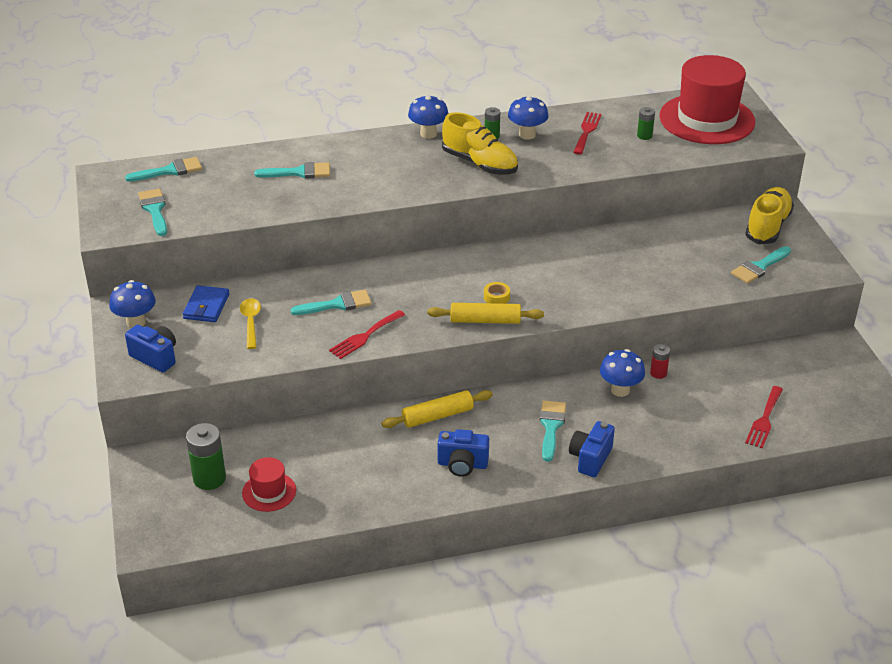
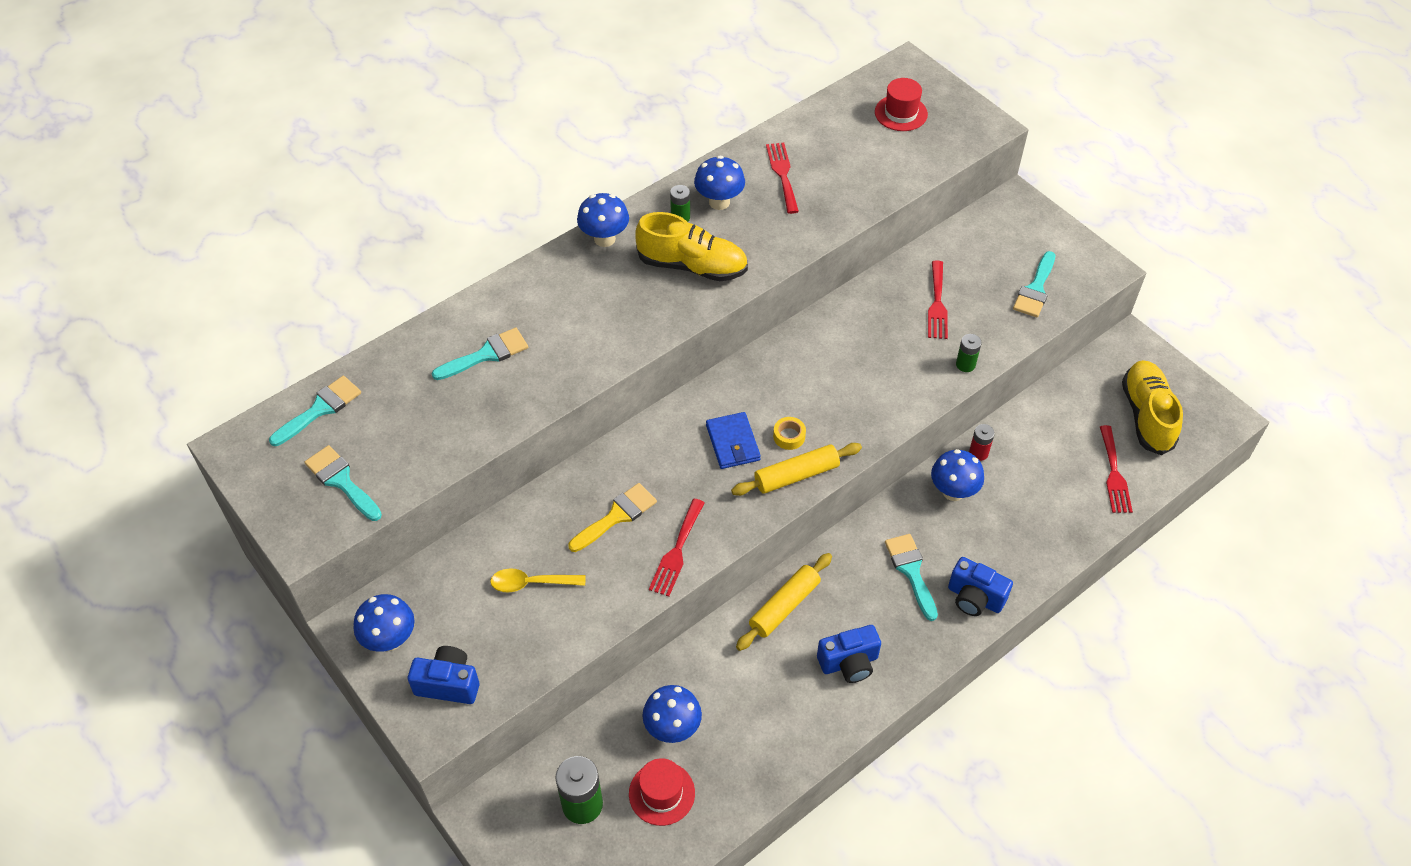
camera: 25 degrees left, 15 degrees up
blue wallet [182,285,230,322] -> blue wallet moved to [706,412,761,469]
yellow spoon [240,298,261,349] -> yellow spoon turned 60 degrees counterclockwise [490,569,585,592]
turquoise brush [291,290,372,315] -> yellow brush [568,483,657,552]
blue camera [569,421,615,477] -> blue camera turned 60 degrees counterclockwise [948,557,1013,616]
green battery [637,107,655,140] -> green battery moved to [956,334,982,372]
red hat [659,55,755,144] -> red hat [875,78,928,131], size x0.46
yellow shoe [745,187,794,244] -> yellow shoe moved to [1122,360,1183,455]
none -> blue mushroom [643,685,702,743]
none -> red fork [928,260,948,339]

